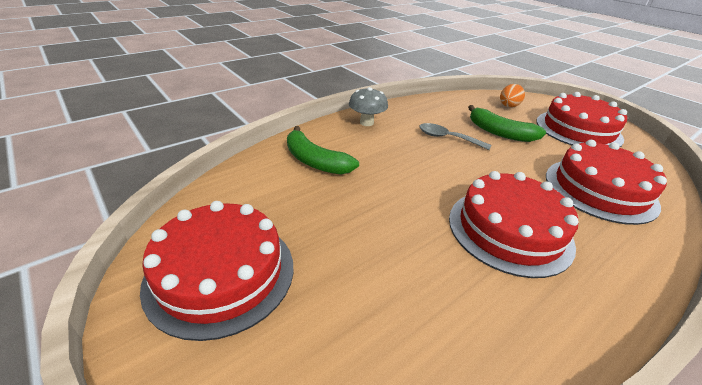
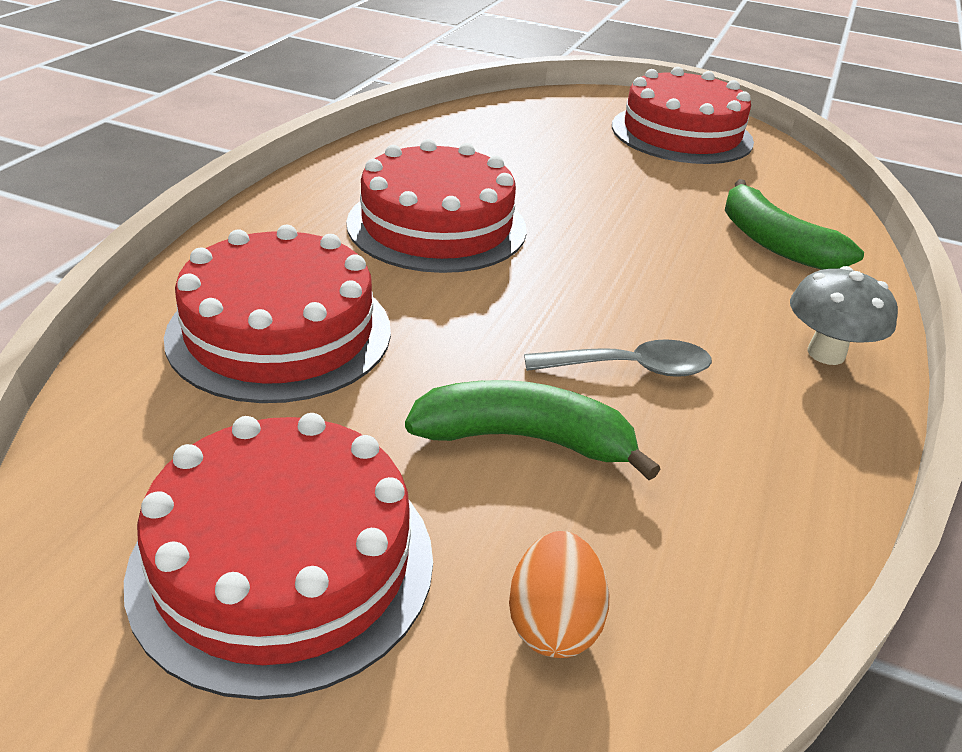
camera: 150 degrees right, 0 degrees up
green banana [287,126,359,175] -> green banana turned 135 degrees counterclockwise [725,179,864,270]

